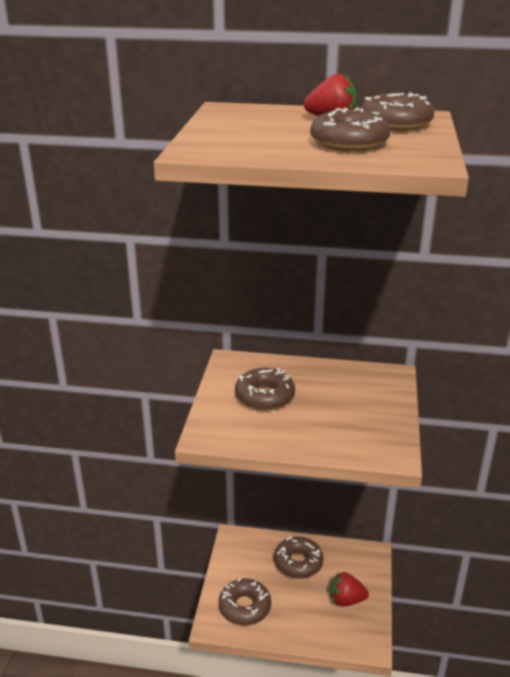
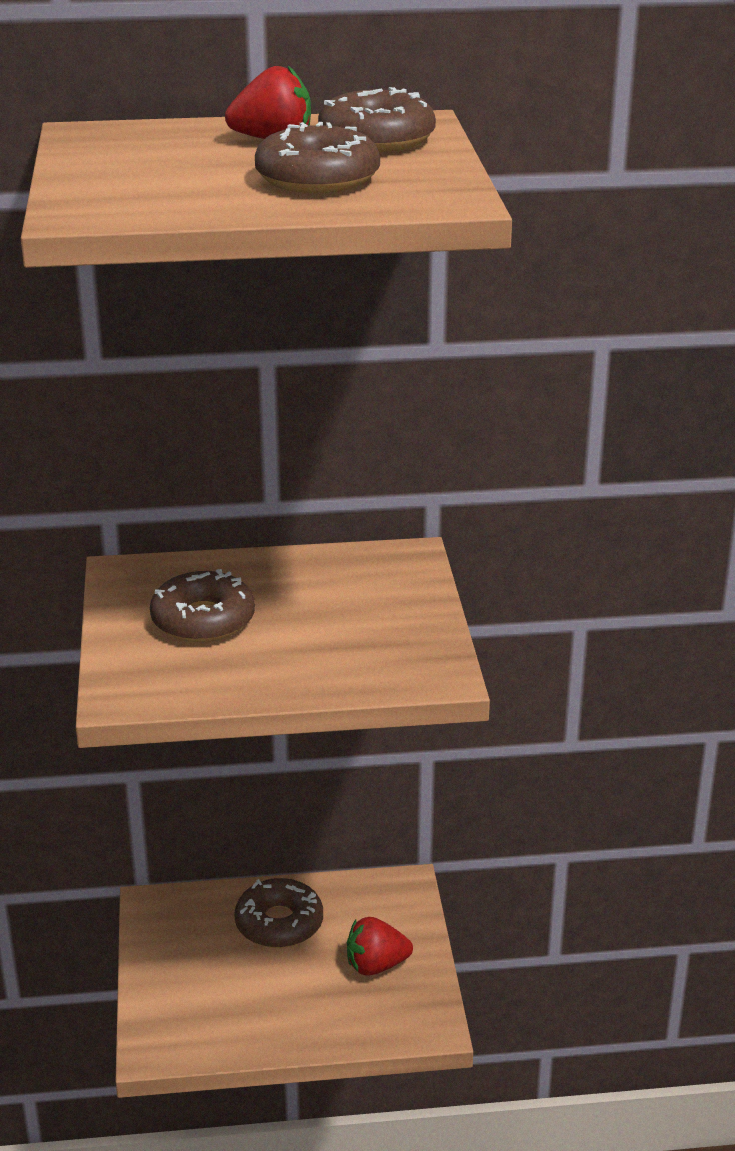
camera: 15 degrees left, 0 degrees up
brown donut [219,578,271,625] -> none

